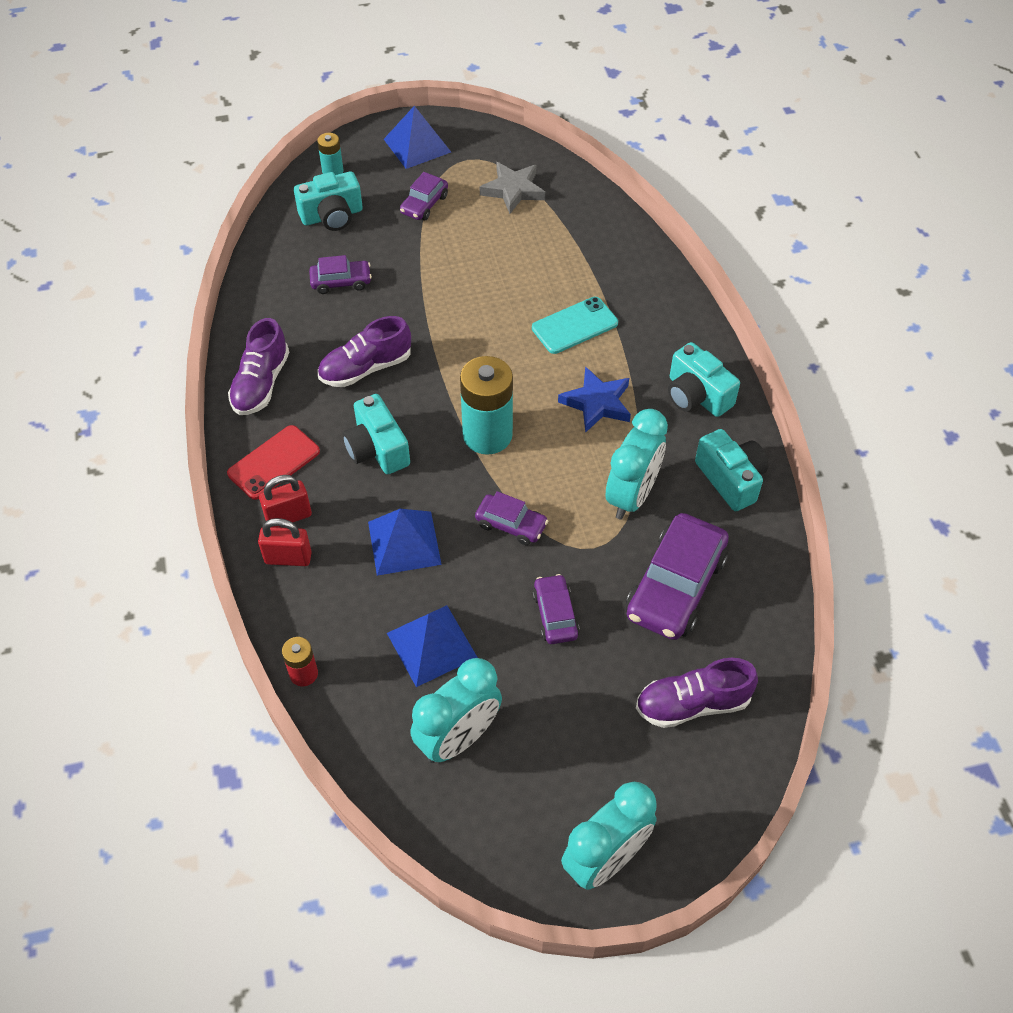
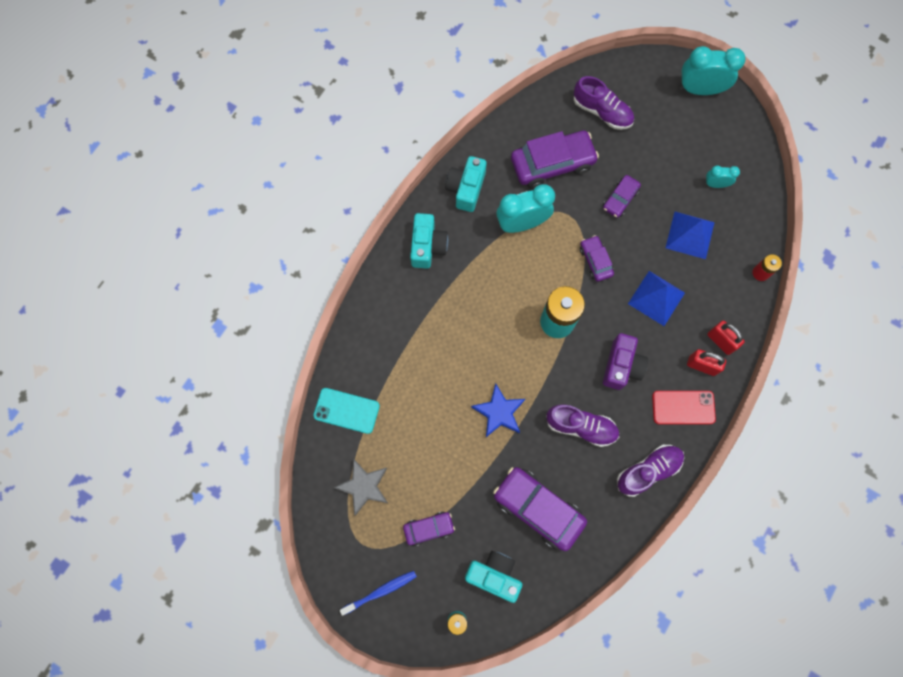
camera: 135 degrees left, 20 degrees up
purple car [309,255,372,294] -> purple car [493,467,587,551], size x1.87
turquoise camera [342,394,410,474] -> purple camera [603,333,648,390]
blue pyramid [384,106,451,169] -> blue toothbrush [340,571,417,616]
turquoise clock [410,658,502,763] -> turquoise clock [705,166,740,188], size x0.52
turquoise phone [532,297,618,354] -> turquoise phone moved to [314,388,380,434]
blue star [558,366,631,433] -> blue star moved to [471,383,525,437]

